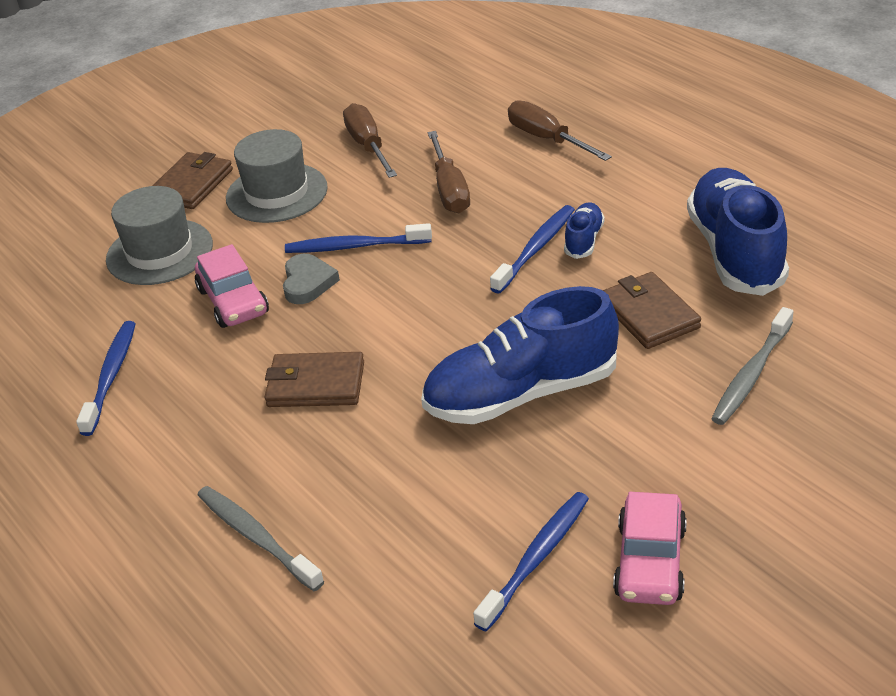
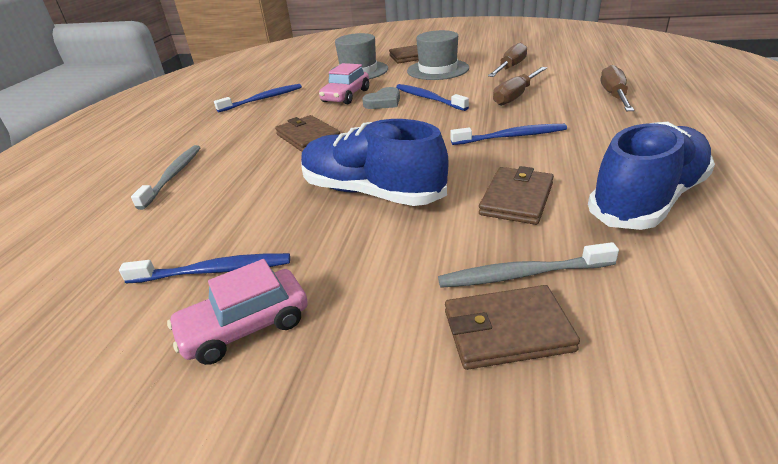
camera: 50 degrees right, 5 degrees down
blue shoe [564,202,605,259] -> none
none -> brown wallet [445,285,580,370]

